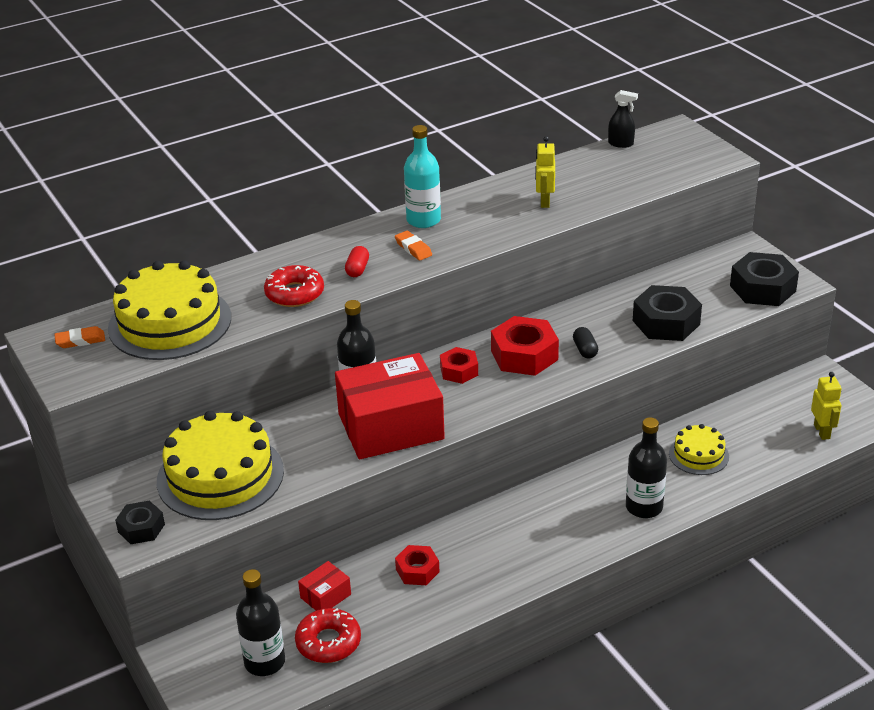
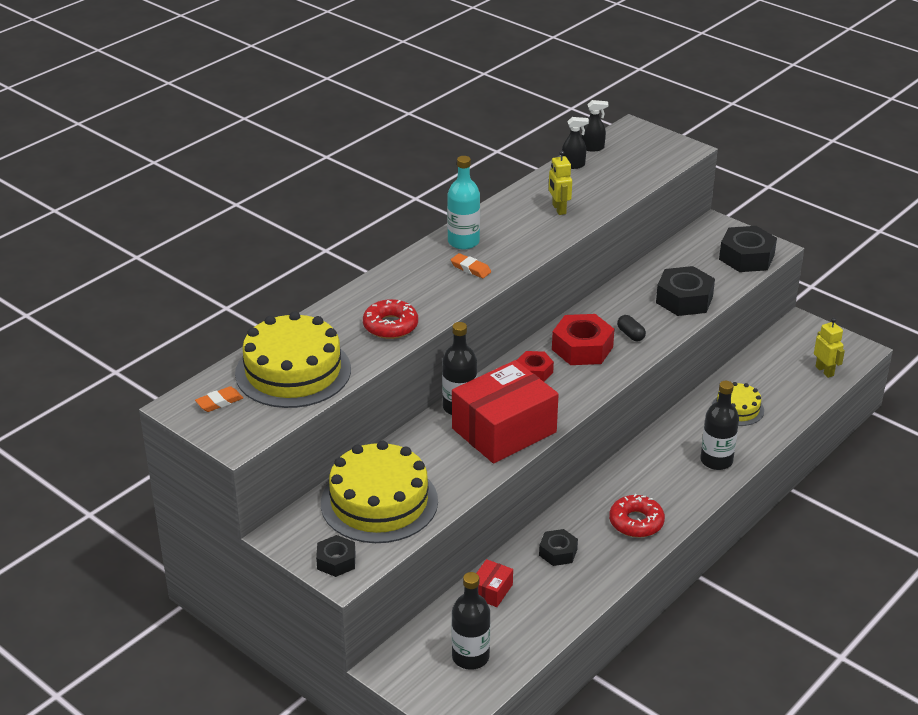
camera: 20 degrees left, 0 degrees up
red donut [295,608,361,663] -> red donut moved to [609,494,665,538]
red capsule [345,246,369,277] -> none
red nut [395,545,440,585] -> black nut [539,529,578,566]
none -> black spray bottle [562,117,589,169]

